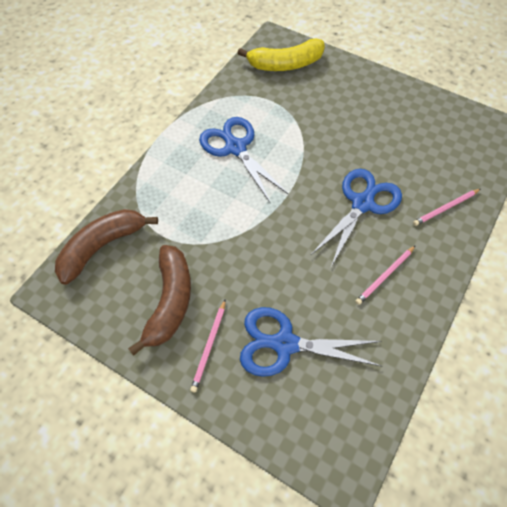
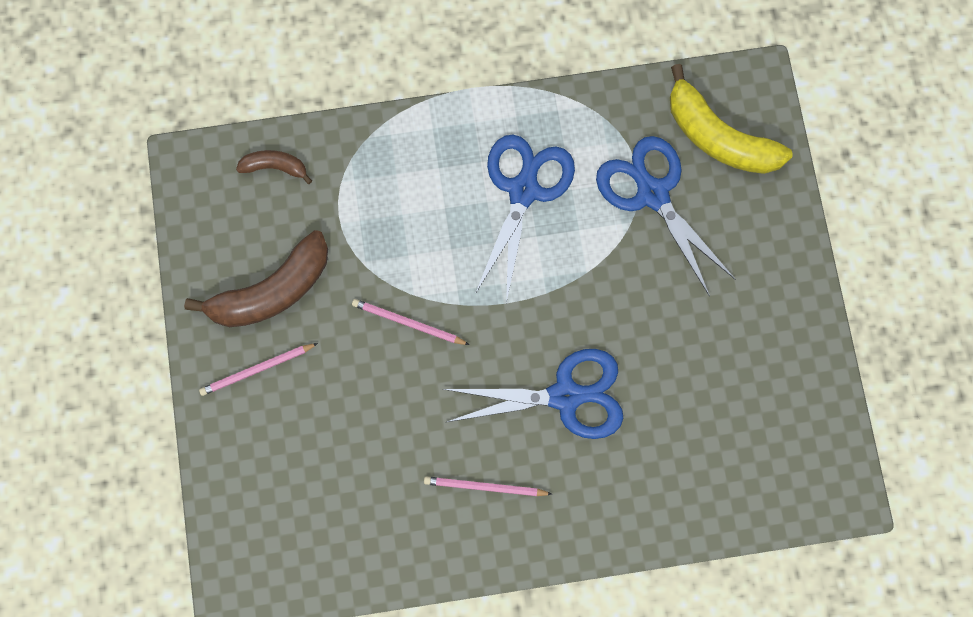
camera: 50 degrees right, 15 degrees up
brown banana [55,209,158,285] -> brown banana [236,150,312,184], size x0.51
blue scissors [240,307,381,377] -> blue scissors moved to [596,136,735,296]
pink pencil [413,189,480,226] -> pink pencil moved to [352,299,470,345]

